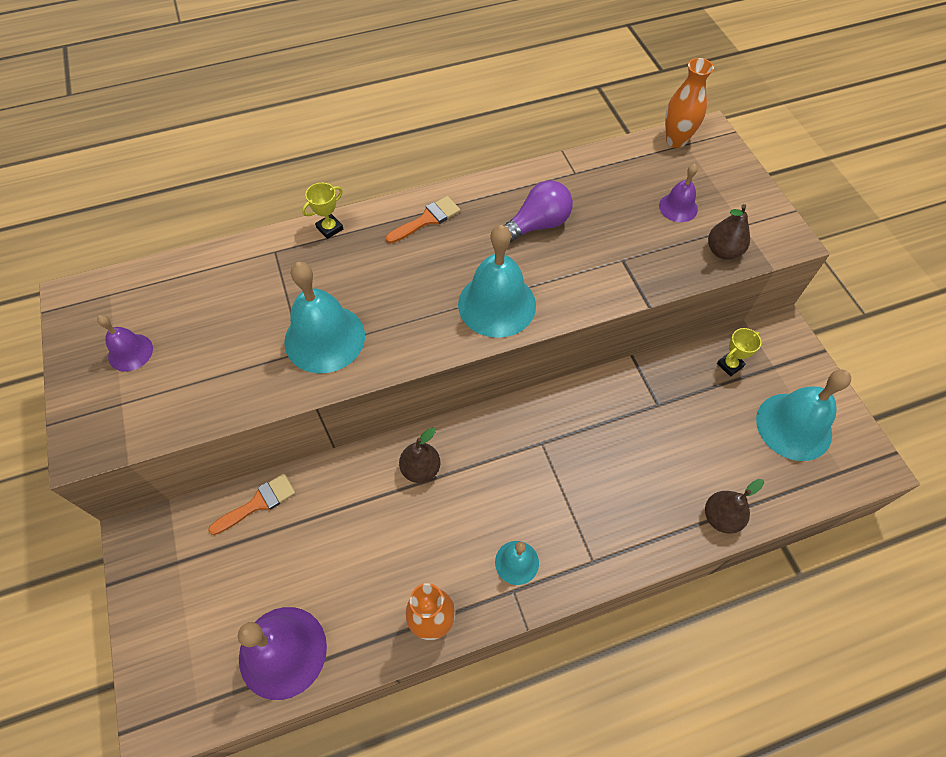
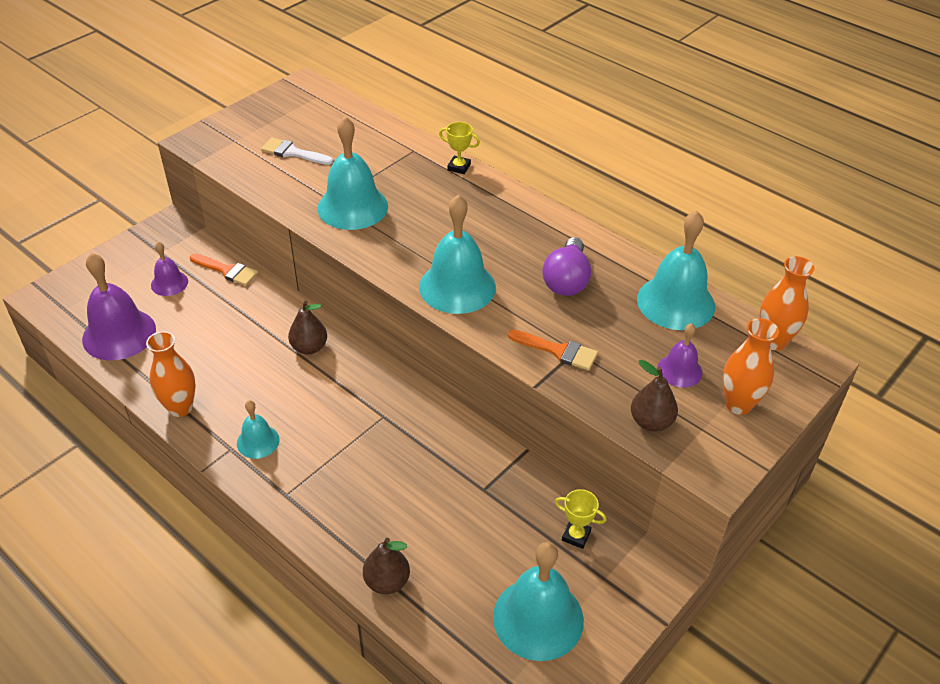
camera: 60 degrees right, 15 degrees down
purple bell [97,315,153,372] -> purple bell moved to [151,242,188,296]
orange brush [386,196,460,243] -> orange brush moved to [508,330,598,371]
purple light bulb [504,181,573,242] -> purple light bulb turned 75 degrees clockwise [542,237,591,296]
none -> white brush [261,137,333,165]
none -> turquoise bell [637,211,715,330]
none -> orange vase [723,318,779,415]

